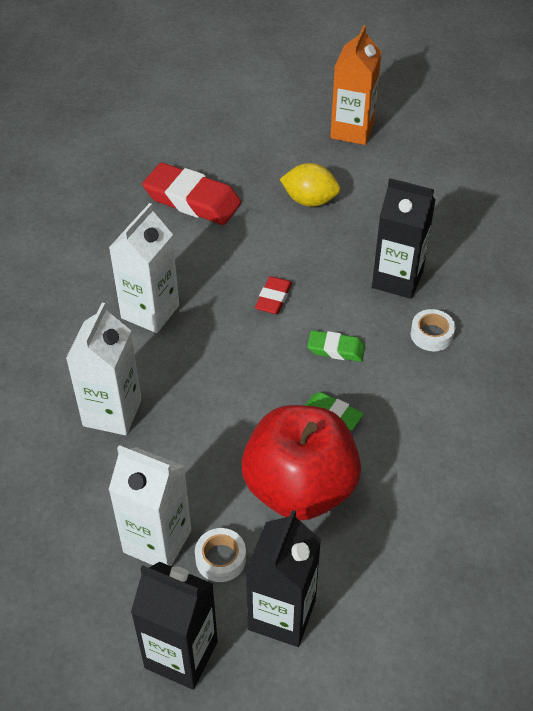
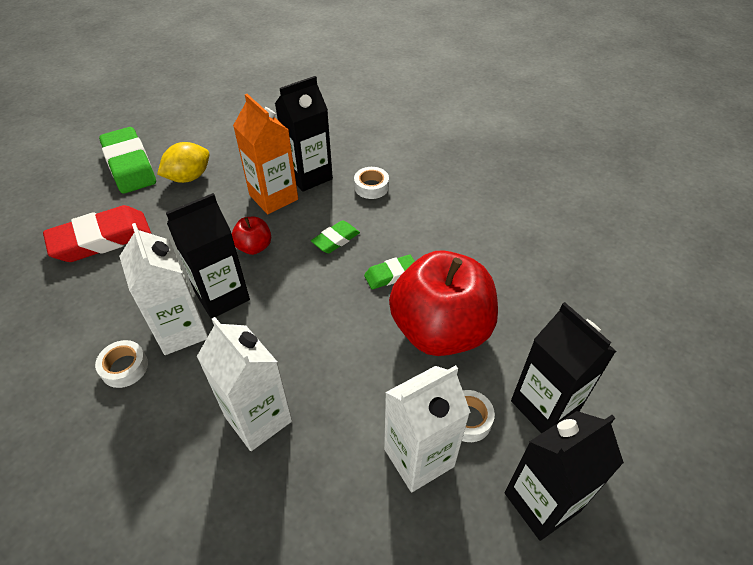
camera: 55 degrees left, 0 degrees up
red eraser [255,276,292,314] -> red apple [232,217,271,255]
orange carton [330,25,381,145] -> orange carton moved to [233,94,298,214]
none -> white tape [95,340,148,388]
none -> green eraser [99,127,156,194]
none -> black carton [166,193,250,319]

